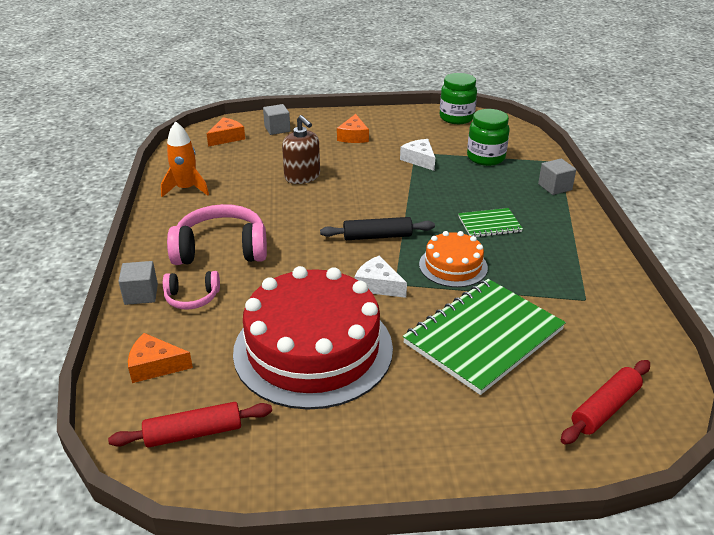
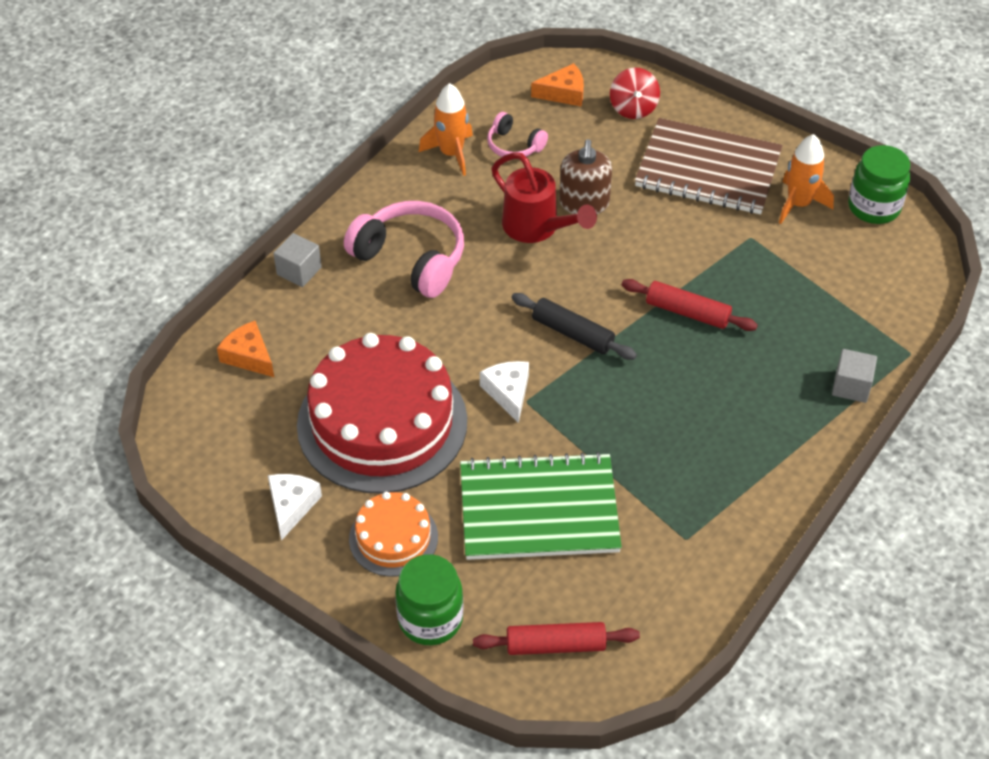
camera: 40 degrees right, 15 degrees up
red rolling pin [108,402,272,448] -> red rolling pin moved to [622,279,758,331]
pink headphones [163,271,220,309] -> pink headphones moved to [487,112,548,157]
grey cube [263,104,290,135] -> red spinning top [610,68,660,119]
orange cheese [337,114,369,143] -> brown notebook [635,118,783,214]
white cheese [400,139,435,171] -> white cheese moved to [268,474,322,541]
orange cake [419,231,488,287] -> orange cake moved to [349,492,438,577]
green notebook [458,208,523,237] -> none
green jar [467,109,510,166] -> green jar moved to [395,554,463,645]
none -> red watering can [491,152,597,243]
none -> orange rocket [779,134,834,224]

